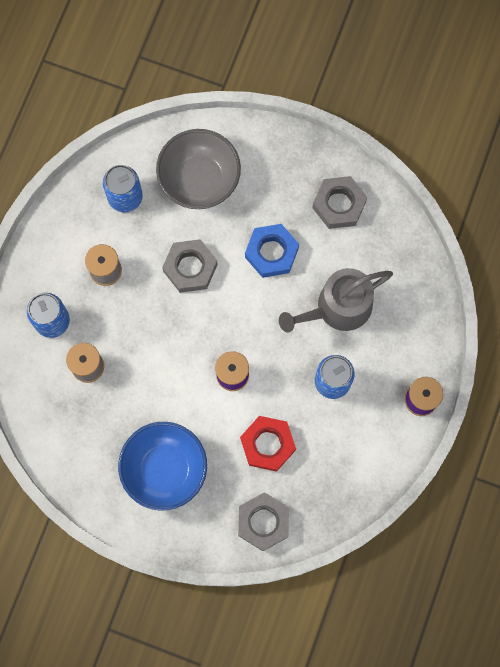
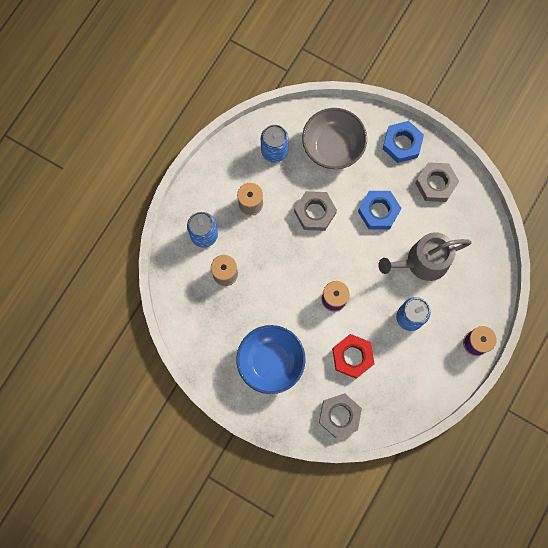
camera: 10 degrees right, 0 degrees up
none -> blue nut [383,121,424,163]

